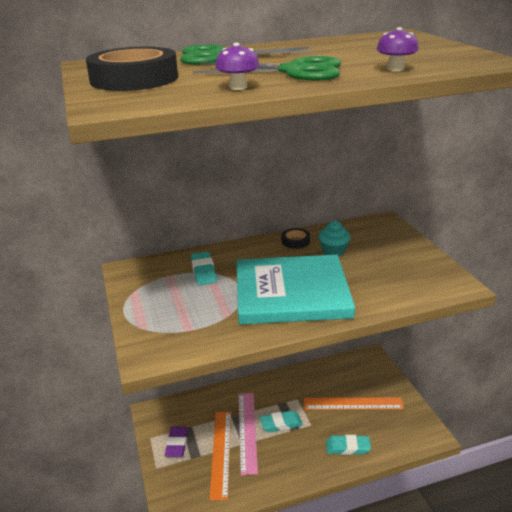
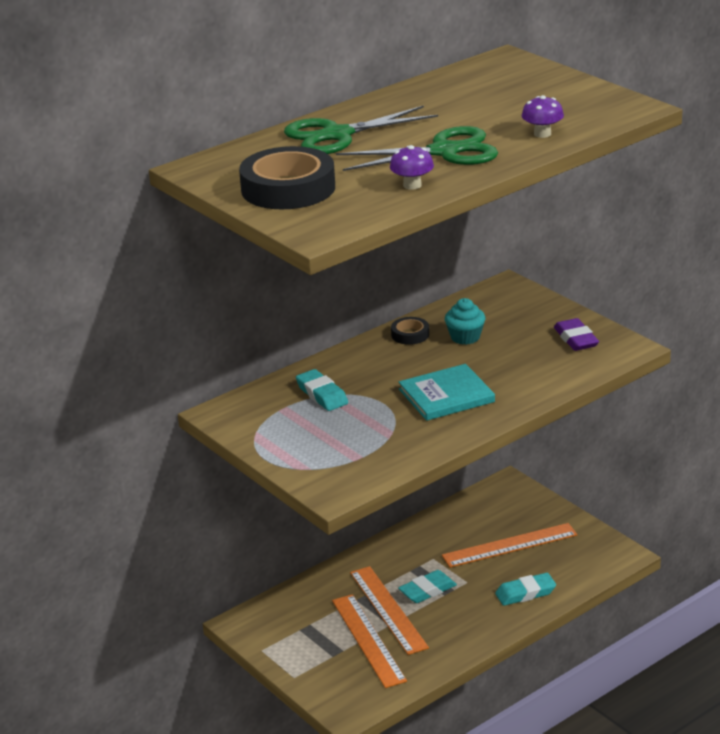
camera: 20 degrees left, 0 degrees up
purple eraser [165,427,188,457] -> purple eraser moved to [554,318,599,351]
turquoise book [237,255,355,324] -> turquoise book [398,364,495,421], size x0.57
pink ruler [239,393,258,475] -> orange ruler [350,566,429,655]

